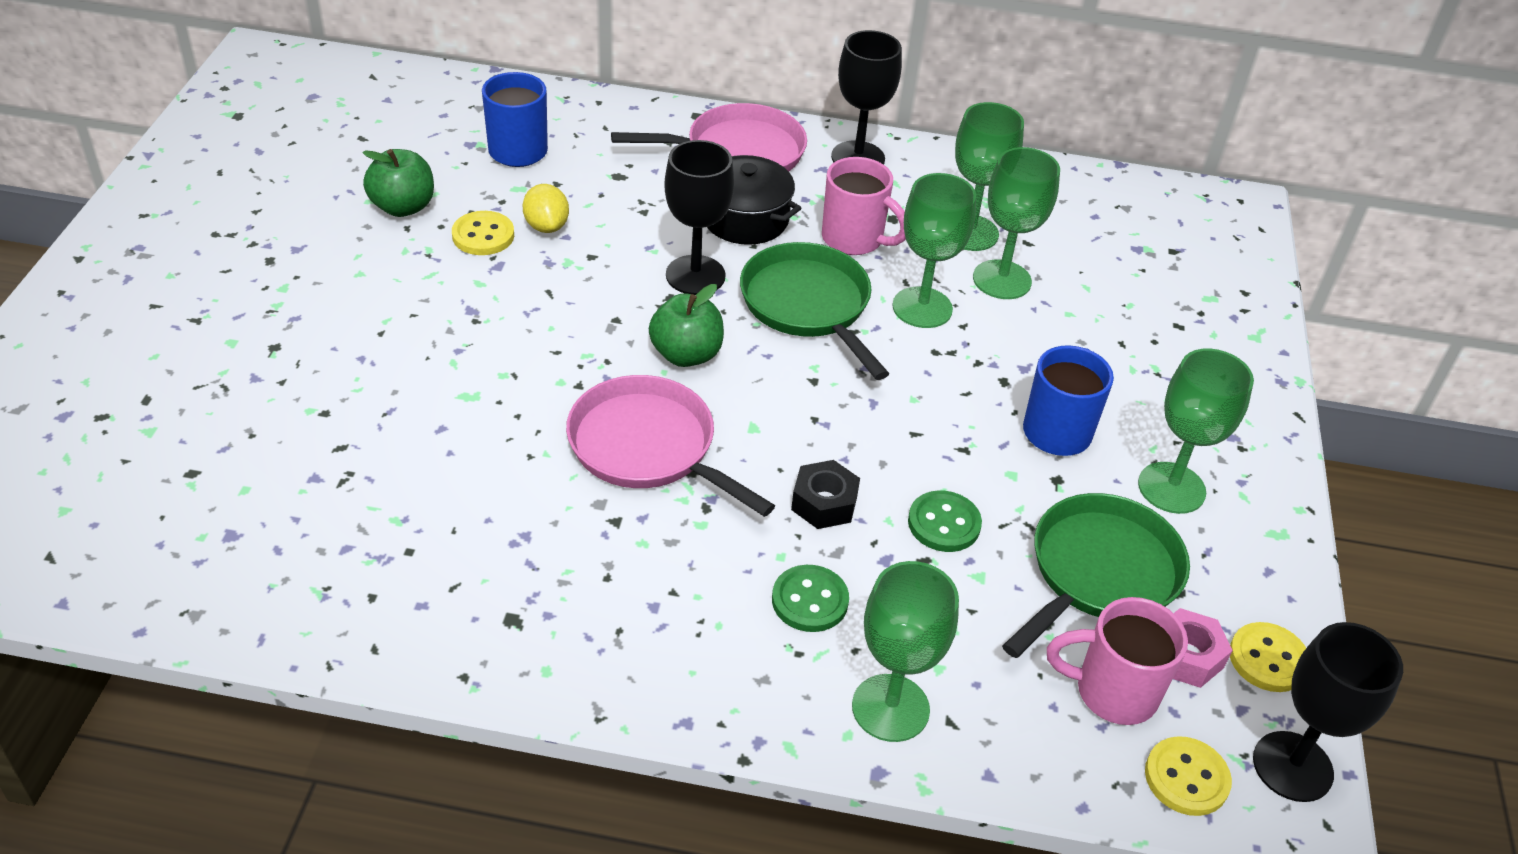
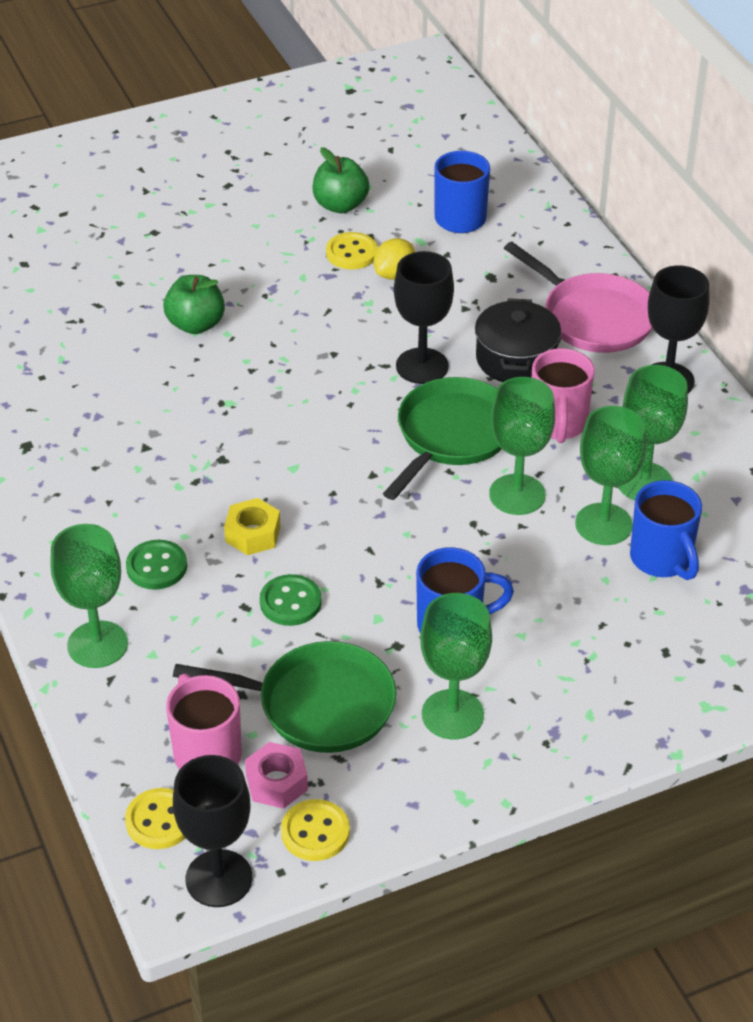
camera: 60 degrees right, 0 degrees up
pink pan [566,375,775,517] -> none
green apple [649,284,724,367] -> green apple moved to [163,275,225,334]
black nut [791,460,860,529] -> yellow nut [224,498,281,555]
none -> blue mug [630,480,702,580]

